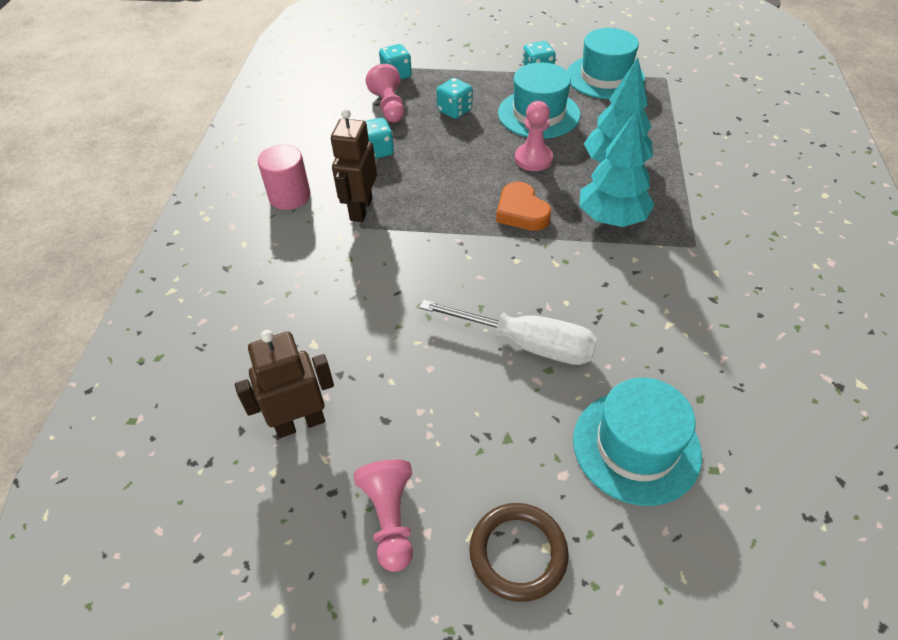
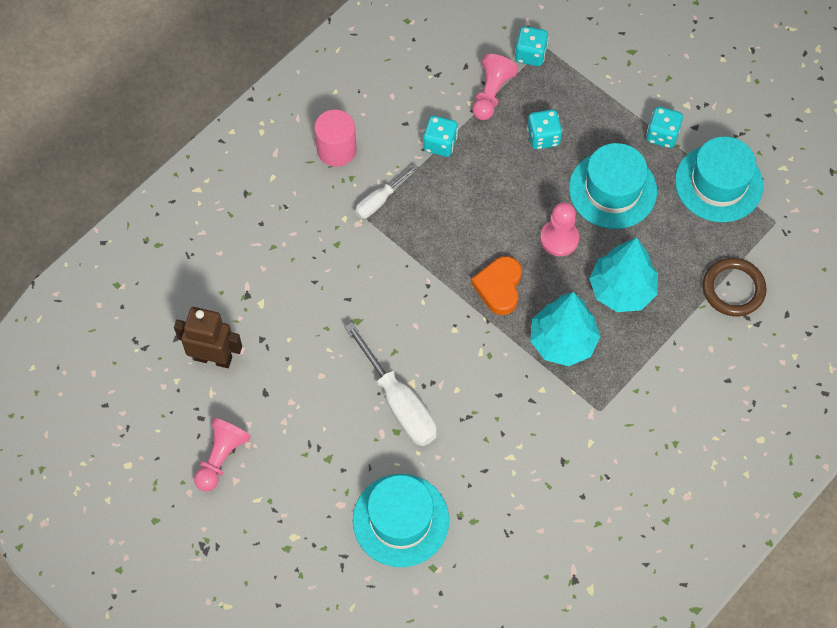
camera: 35 degrees right, 15 degrees up
brown robot [331,109,377,222] -> white screwdriver [355,164,418,219]
brown ring [469,503,569,602] -> brown ring moved to [703,258,767,316]

